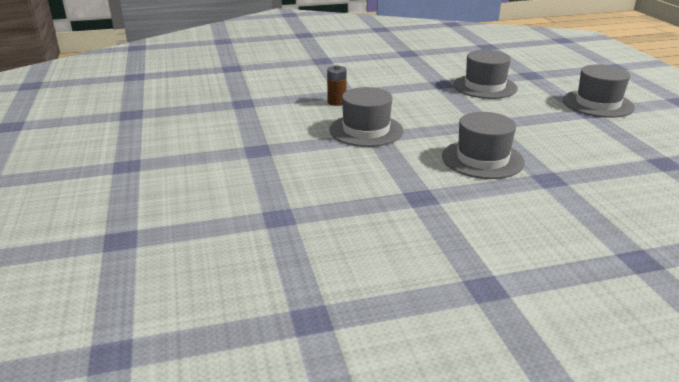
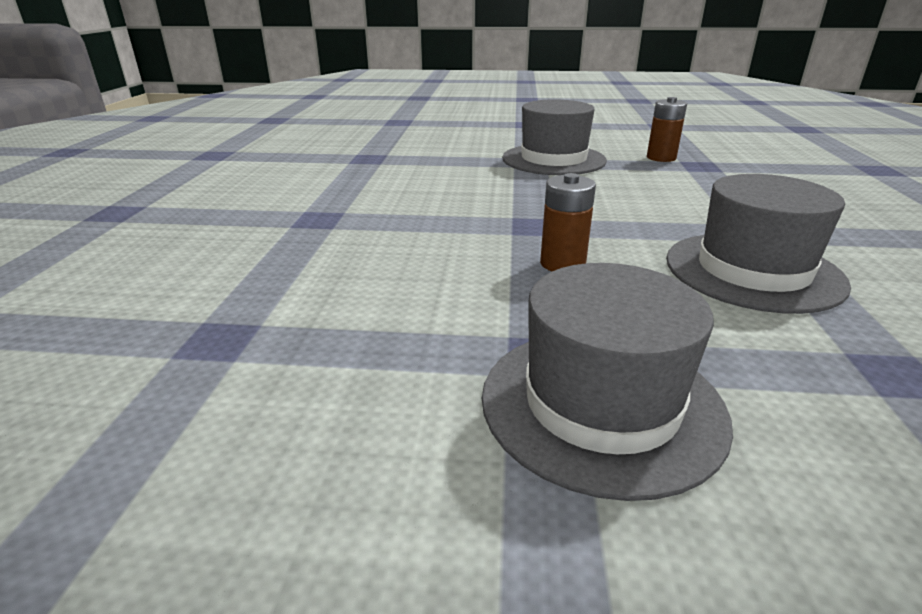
camera: 110 degrees right, 0 degrees up
grey hat [442,112,525,179] -> none
none -> brown battery [540,173,596,271]

